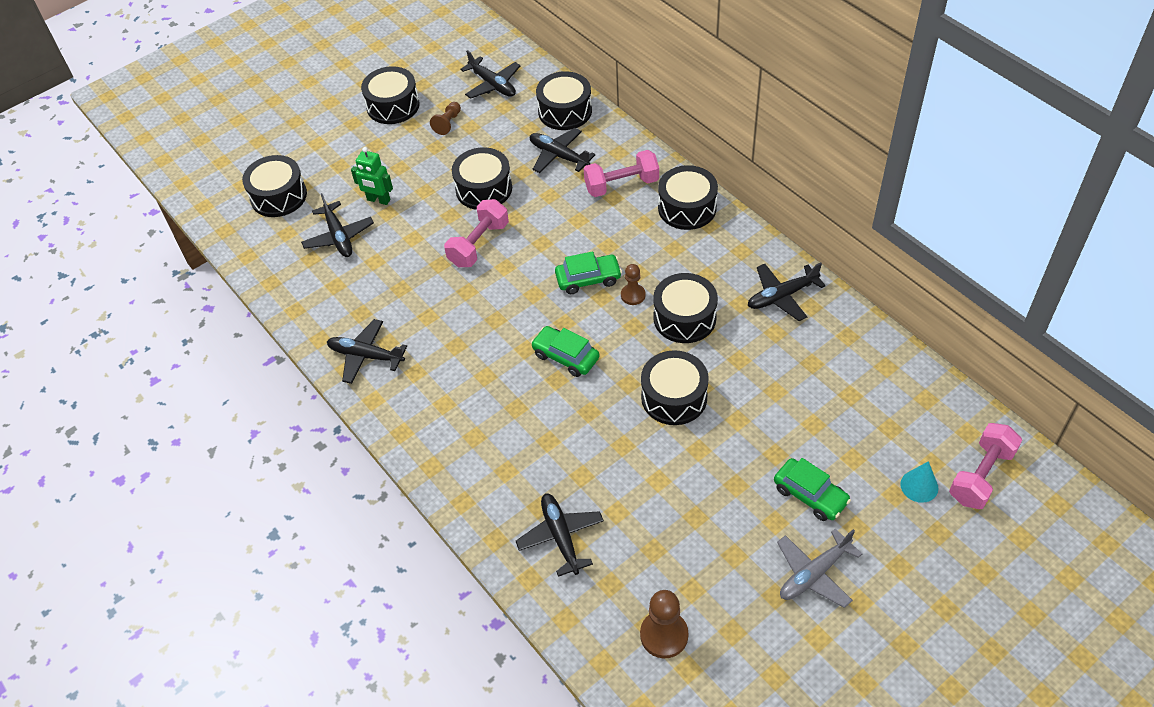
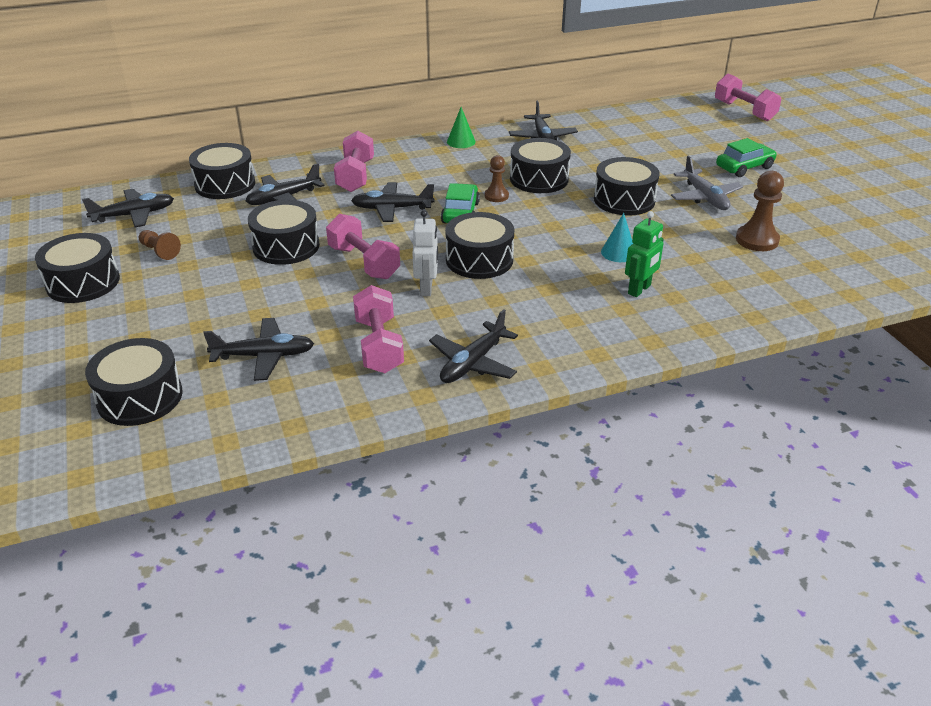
camera: 75 degrees left, 15 degrees down
green robot [351,147,393,205] -> green robot moved to [625,211,664,297]
black plane [516,494,604,577] -> black plane moved to [351,182,435,222]
green car [531,326,600,377] -> none
brown pawn [640,590,689,658] -> brown pawn moved to [736,171,784,251]
black drum [658,165,718,230] -> black drum moved to [445,212,514,279]
grey plane [777,529,862,608] -> grey plane moved to [671,155,743,210]
turquoise cone [900,461,938,503] -> turquoise cone moved to [601,213,633,262]
none -> pink dumbbell [353,285,404,373]
none -> white robot [412,210,438,296]
none -> green cone [447,107,475,148]

